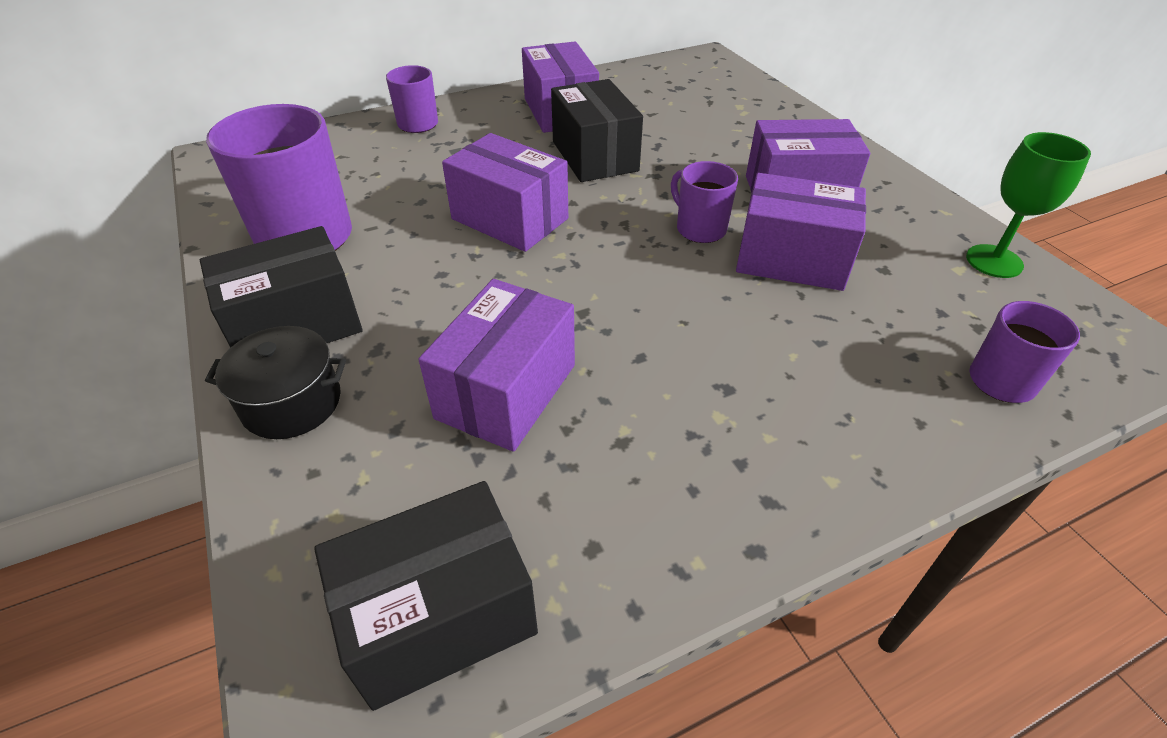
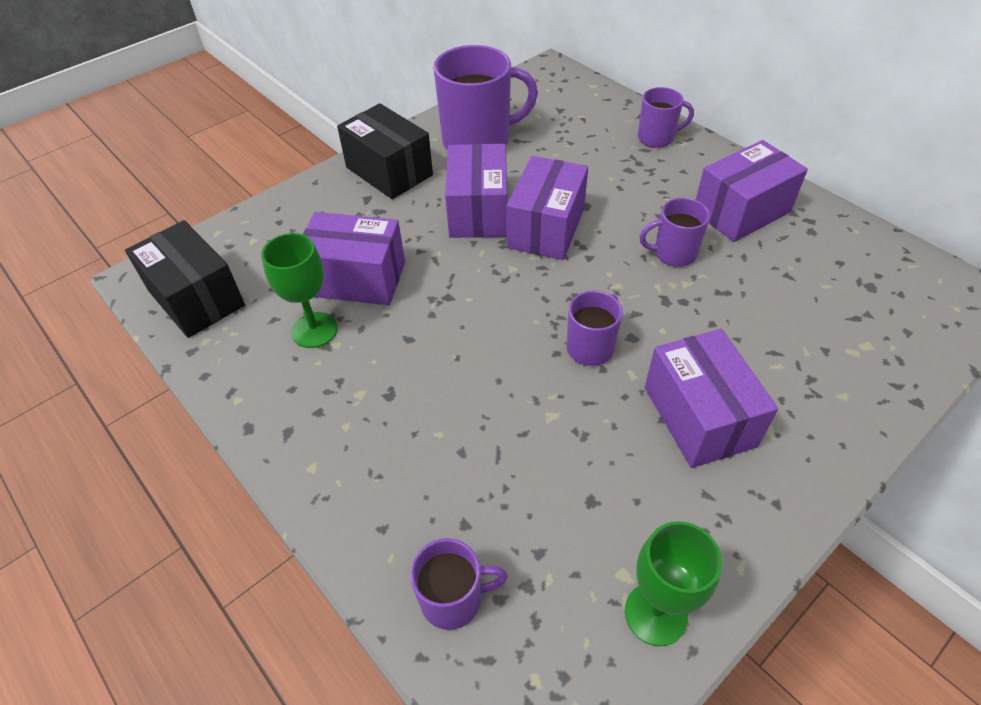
camera: 75 degrees right, 5 degrees up
black pot [205,326,346,439] -> none
black box [551,79,643,182] -> purple mug [640,198,710,267]
purple box [736,173,866,291] -> purple box moved to [445,144,507,238]
none -> green goblet [261,233,338,348]

